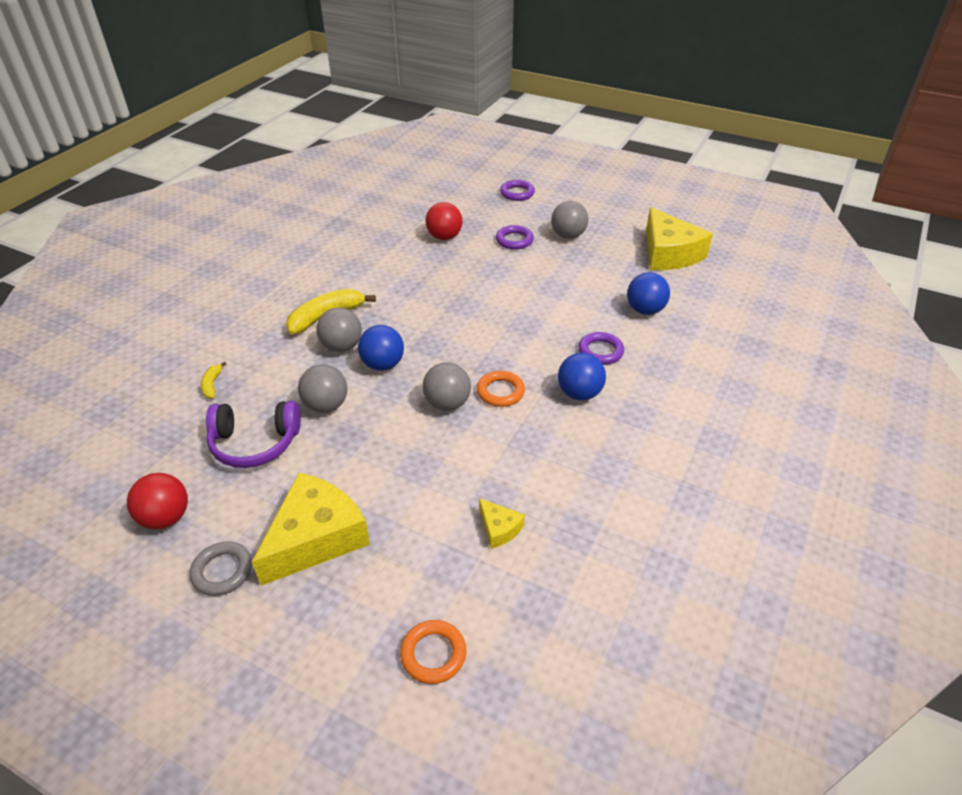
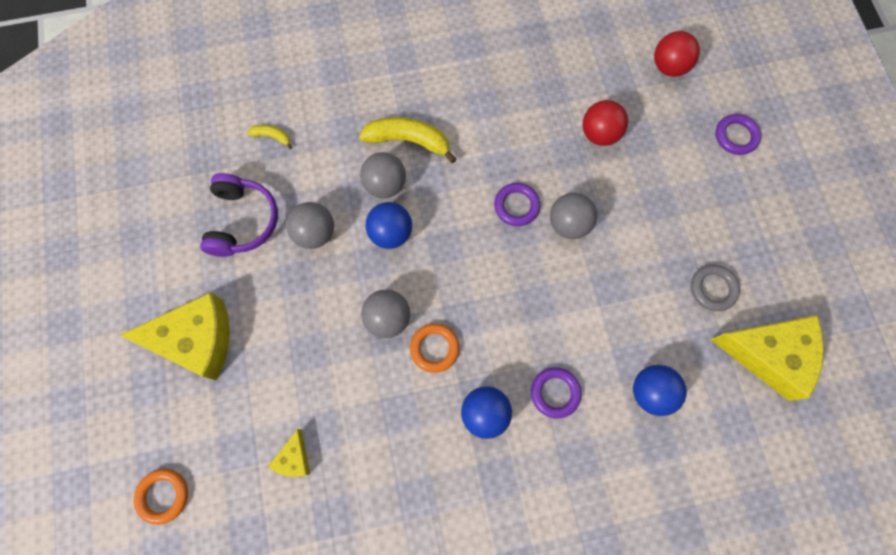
camera: 50 degrees right, 30 degrees up
red ball [127,473,188,530] -> red ball moved to [654,31,700,77]
grey ring [190,542,252,596] -> grey ring moved to [691,265,740,311]
yellow banana [201,362,226,399] -> yellow banana turned 60 degrees clockwise [247,125,292,149]
purple headphones [206,401,301,468] -> purple headphones turned 135 degrees counterclockwise [200,173,278,257]
purple ring [496,225,534,250] -> purple ring moved to [494,183,540,226]
grey ball [551,201,588,239] -> grey ball moved to [550,193,597,239]
yellow cheese [646,207,713,270] -> yellow cheese turned 105 degrees counterclockwise [710,315,824,401]

